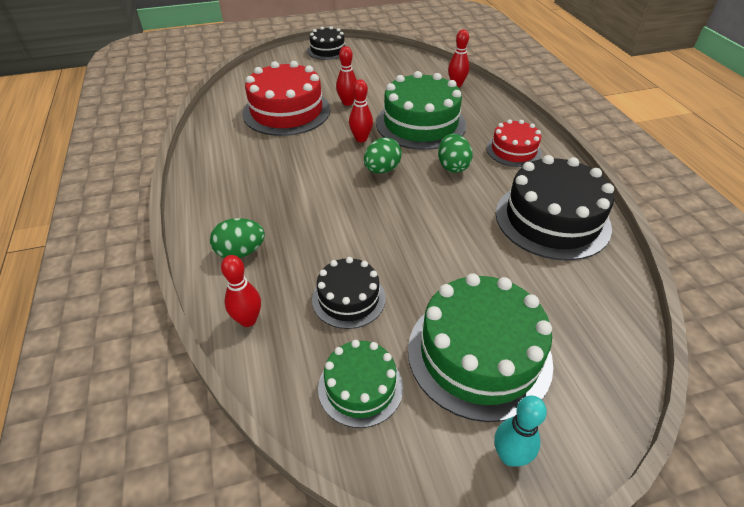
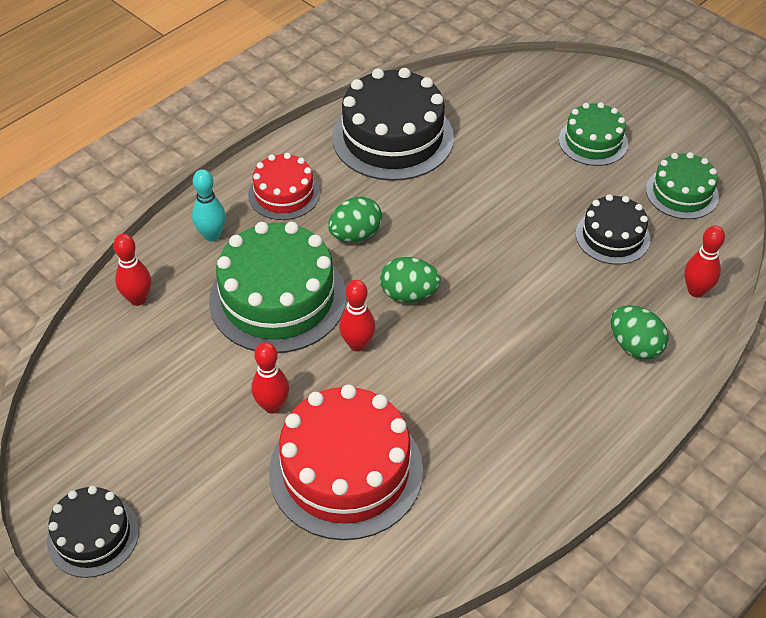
camera: 120 degrees left, 5 degrees up
green cake [408,273,553,422] -> green cake [559,102,628,166], size x0.57
turquoise bowling pin [494,396,547,467] -> turquoise bowling pin moved to [192,169,226,241]

